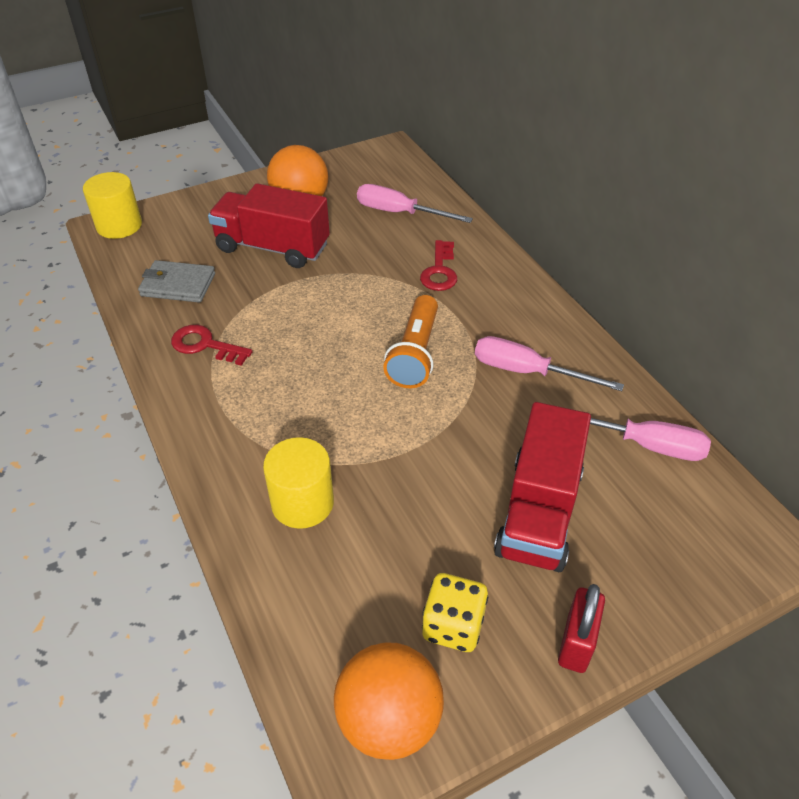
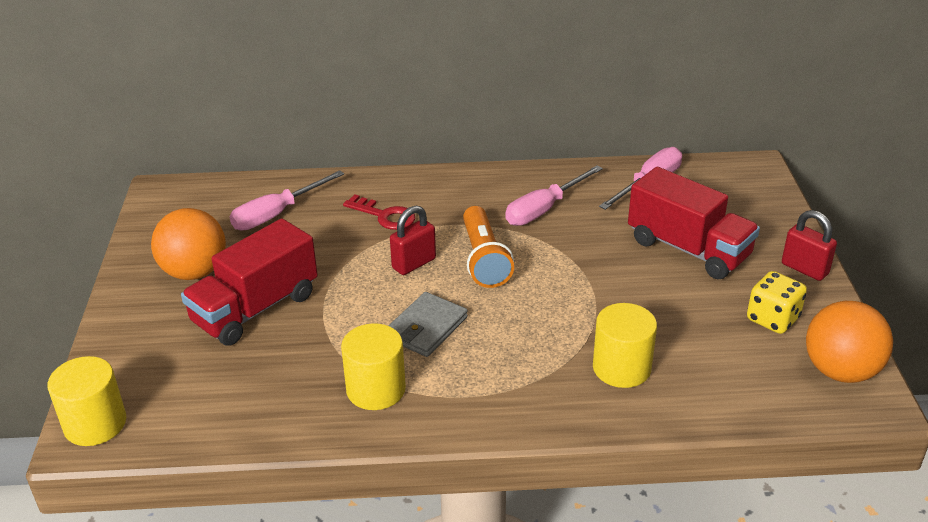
camera: 65 degrees left, 10 degrees down
grey wallet [138,260,215,303] -> grey wallet moved to [388,292,468,357]
red key [171,325,253,366] -> yellow cylinder [341,323,406,410]
orange flashlight [383,295,438,388] -> orange flashlight turned 45 degrees clockwise [463,206,514,288]
none -> red padlock [390,206,436,275]

